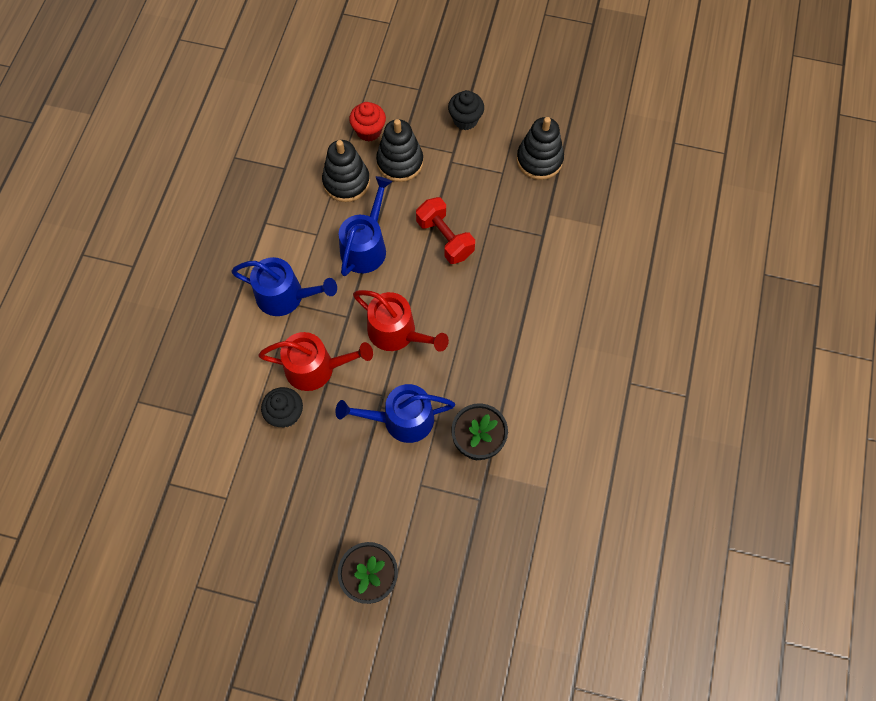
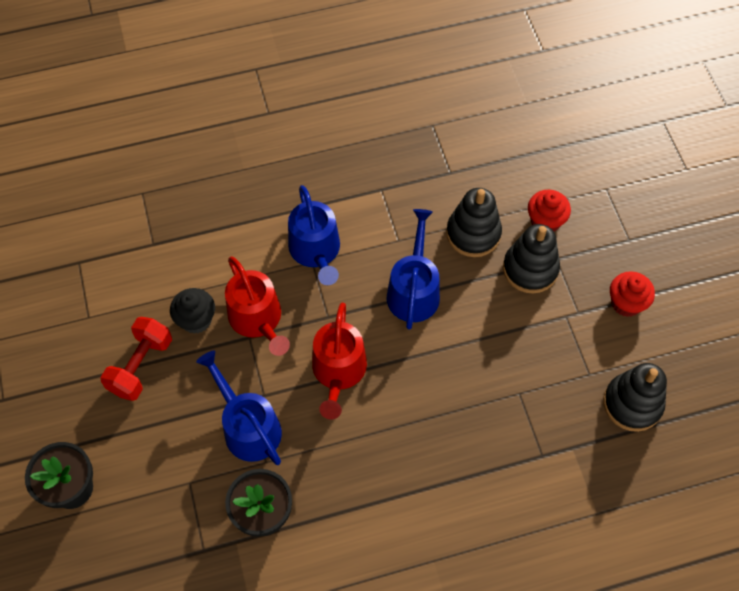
camera: 60 degrees right, 5 degrees down
blue watering can [339,176,392,276] -> blue watering can turned 75 degrees counterclockwise [387,209,440,329]
red dumbbell [416,197,475,264] -> red dumbbell moved to [100,317,172,401]
black cupcake [448,90,484,130] -> red cupcake [610,271,655,317]

